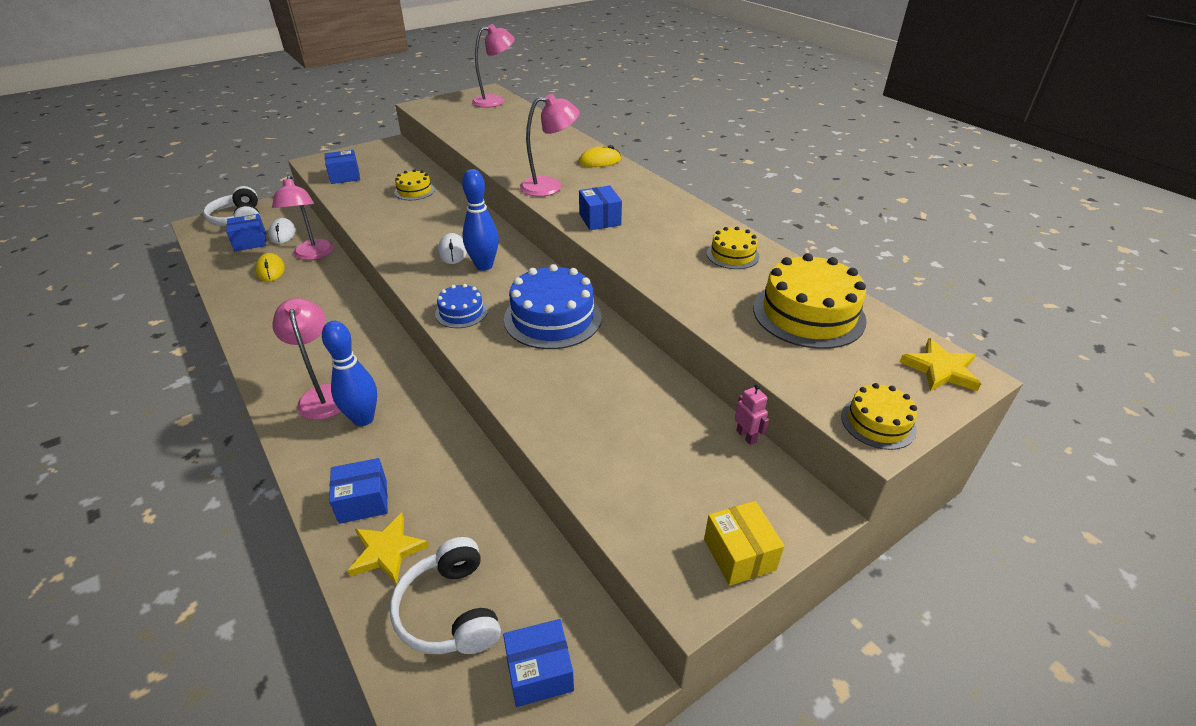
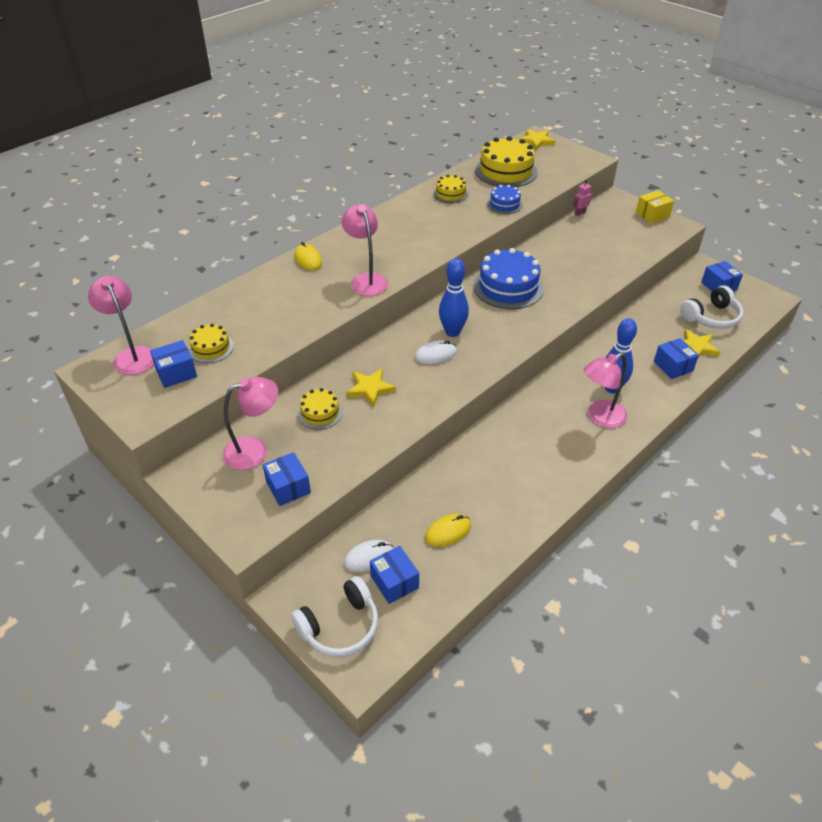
camera: 100 degrees left, 5 degrees up
pink lamp [272,175,334,260] -> pink lamp moved to [223,377,278,470]
blue cake [435,284,488,328] -> blue cake moved to [487,185,523,214]
blue box [579,186,622,230] -> blue box moved to [150,340,197,388]
yellow cake [841,383,917,450] -> yellow cake moved to [189,324,234,363]
none -> yellow star [346,369,396,407]

